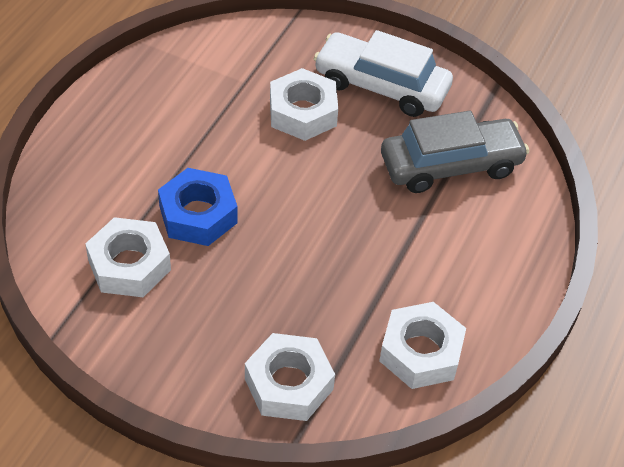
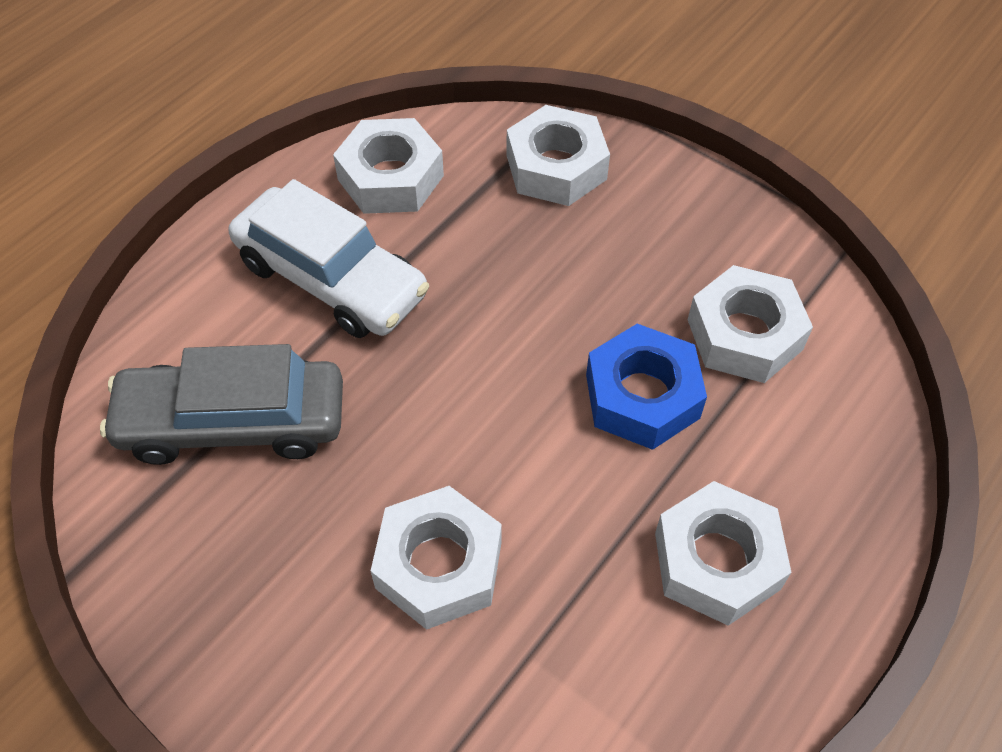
camera: 165 degrees left, 5 degrees up
white car [314,30,453,117] -> white car moved to [229,179,429,338]
none -> white nut [655,481,791,626]

